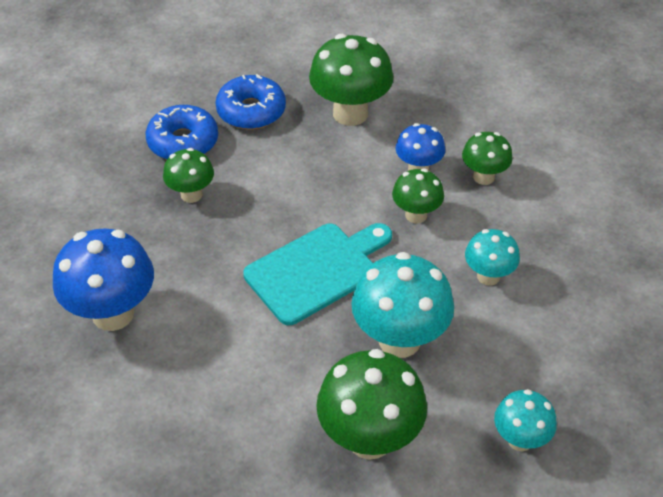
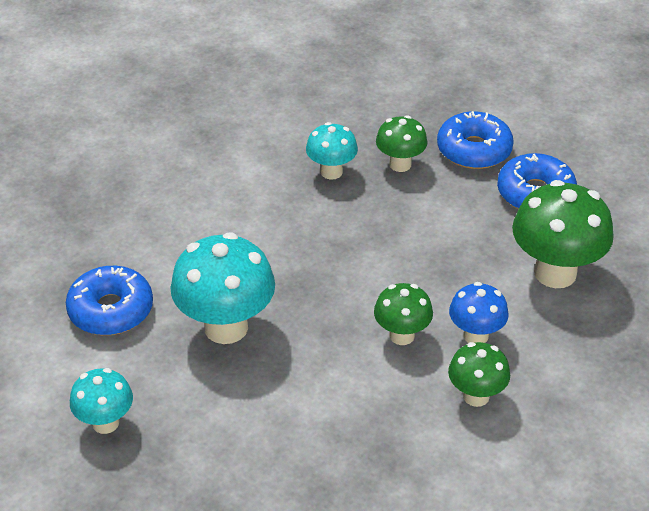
camera: 85 degrees right, 5 degrees down
blue mushroom [53,228,154,331] -> none
turquoise cutting board [243,223,392,325] -> none
green mushroom [316,349,427,460] -> blue donut [66,266,153,335]
turquoise mushroom [465,229,520,286] -> turquoise mushroom moved to [306,122,358,180]

